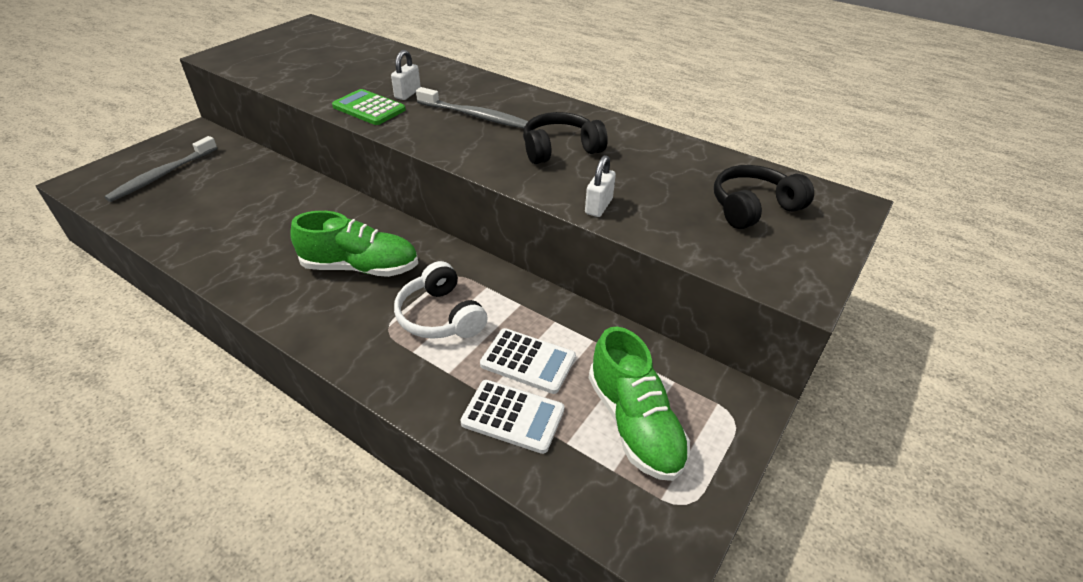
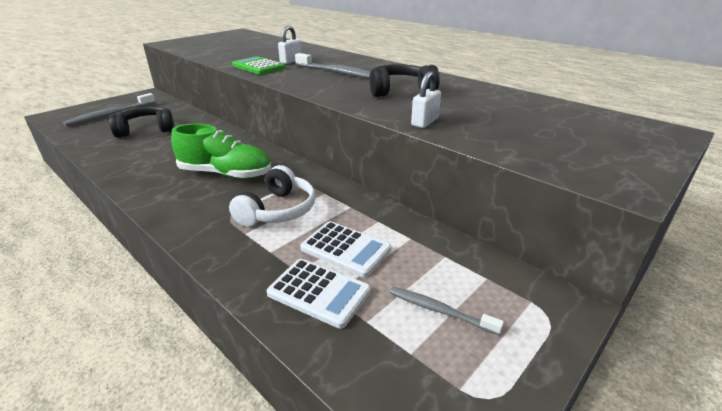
camera: 10 degrees right, 10 degrees down
white headphones [394,261,488,339] -> white headphones turned 135 degrees counterclockwise [229,165,316,227]
green shoe [589,327,690,481] -> grey toothbrush [389,287,504,335]
black headphones [714,165,814,229] -> black headphones moved to [109,107,174,138]

